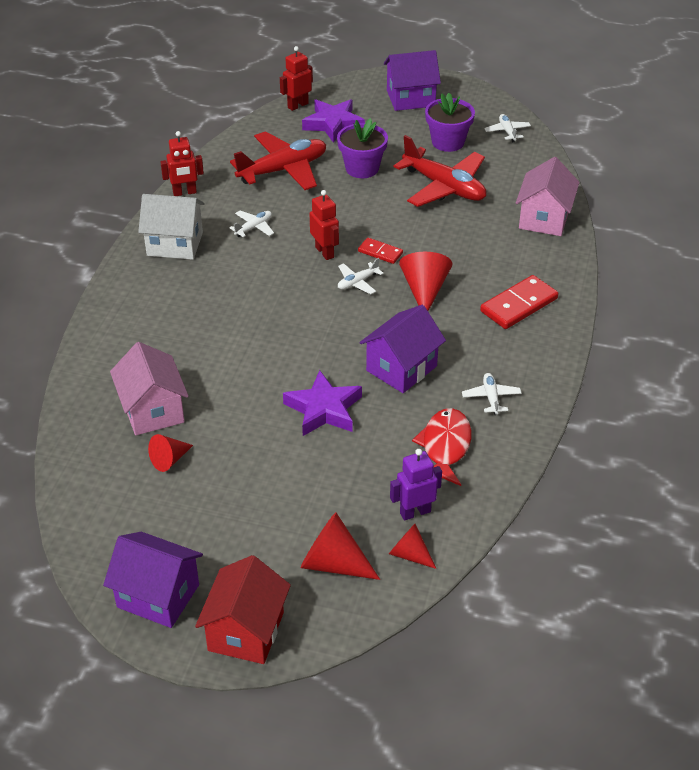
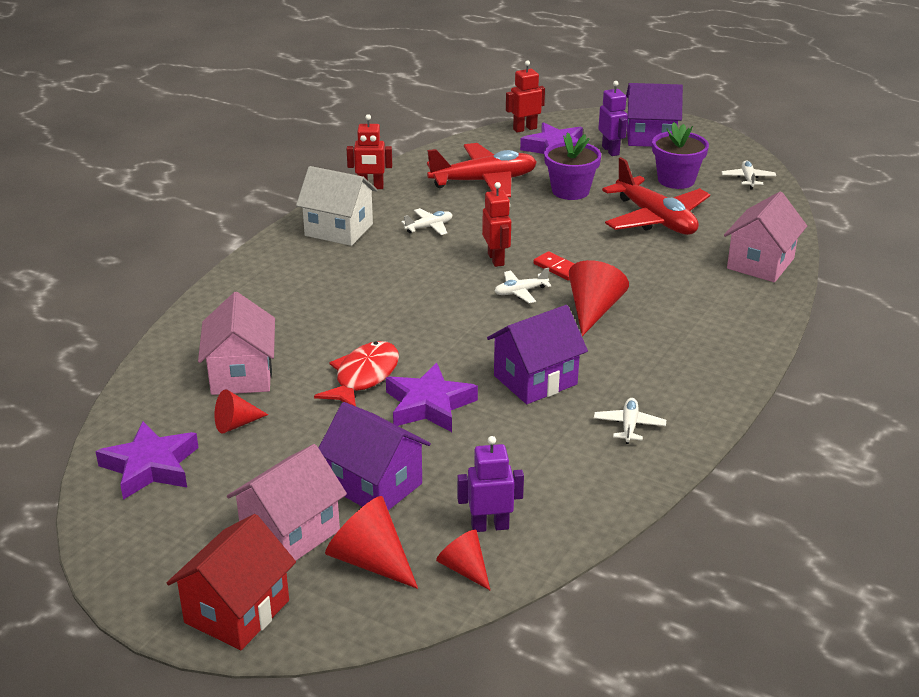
camera: 15 degrees right, 10 degrees down
purple house [103,532,203,628] -> purple house moved to [319,402,431,510]
red fish [412,408,472,486] -> red fish moved to [314,341,399,406]
red domino [480,275,558,329] -> none
none -> purple star [95,421,199,500]
none -> pink house [227,444,347,561]
none -> purple robot [598,81,628,156]

